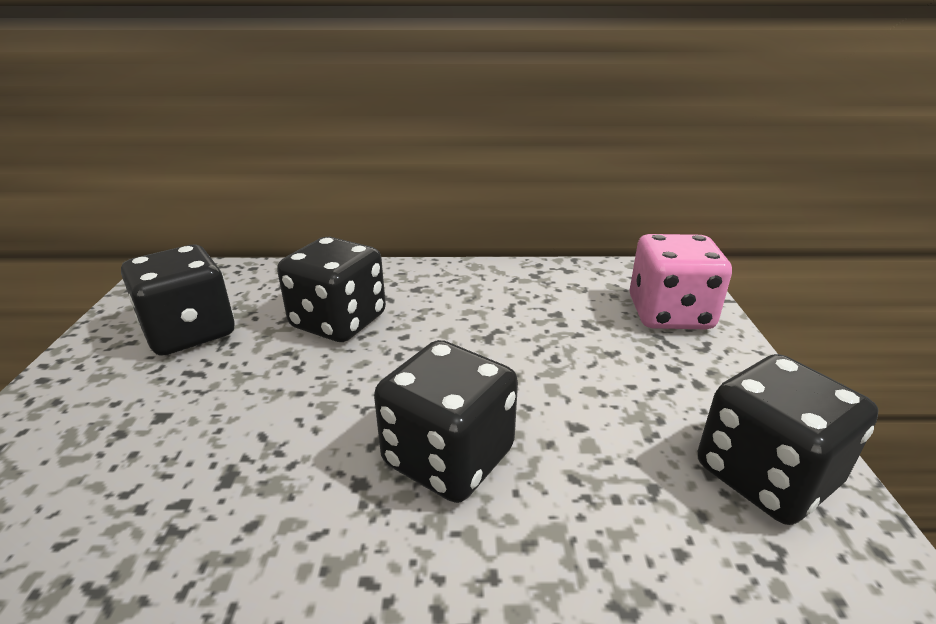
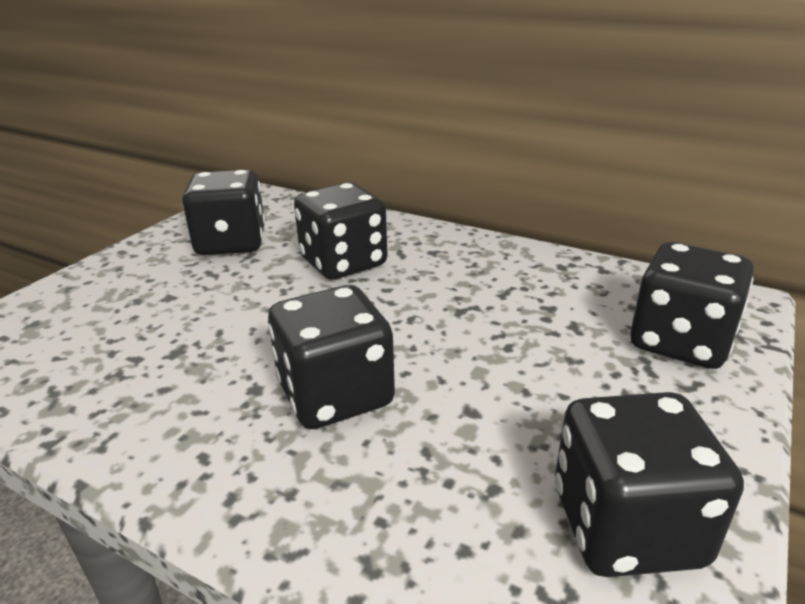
camera: 30 degrees right, 0 degrees up
pink dice [630,234,732,329] -> black dice [630,242,754,369]

